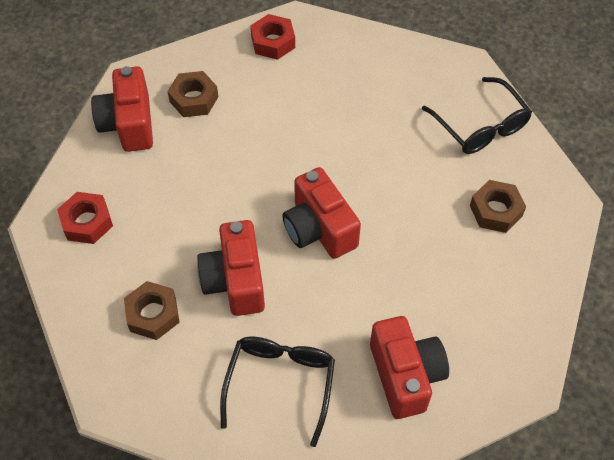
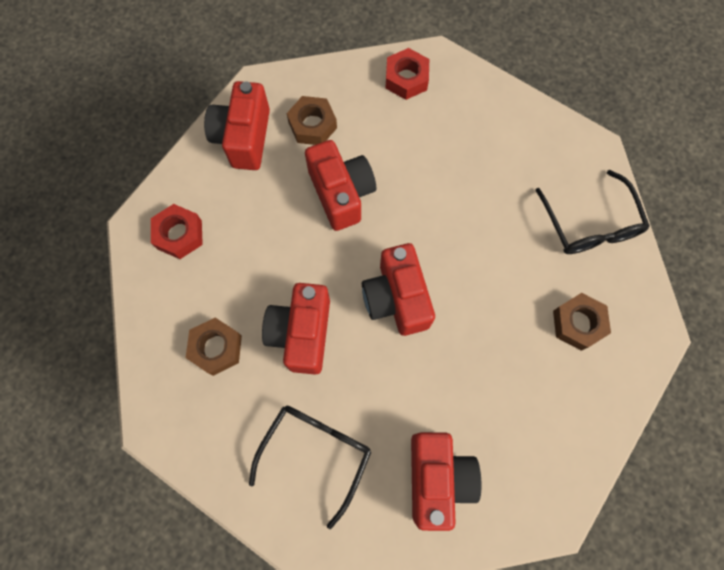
camera: 15 degrees right, 15 degrees up
none -> red camera [305,140,376,231]

